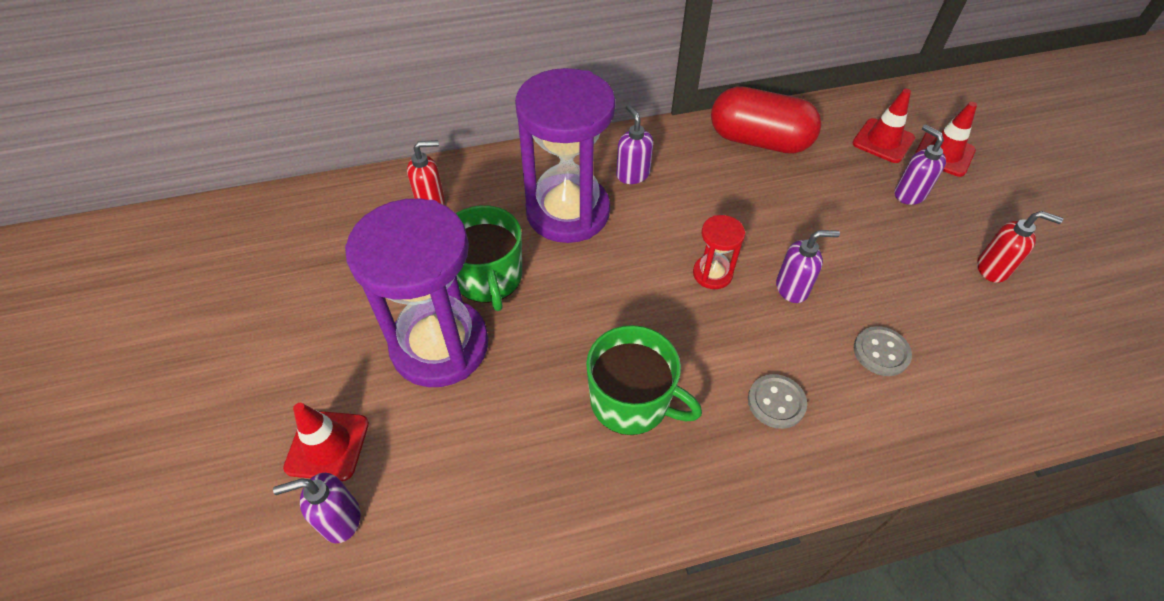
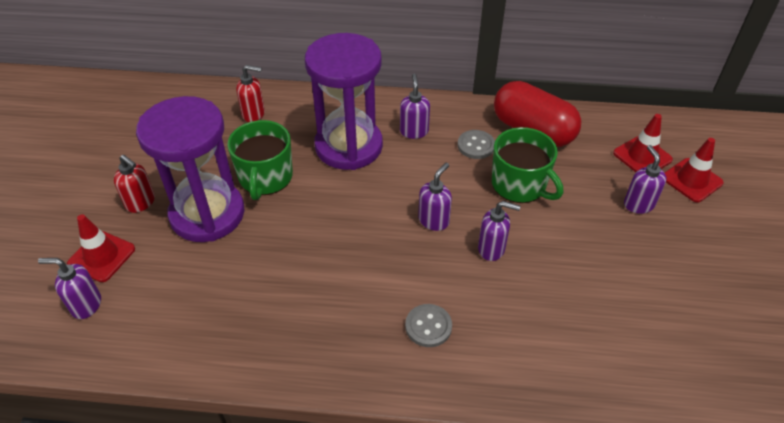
camera: 20 degrees right, 5 degrees down
green mug [586,325,702,435] -> green mug moved to [492,127,563,203]
red hourglass [693,215,745,289] -> purple soap dispenser [418,163,452,231]
grey button [854,326,912,376] -> grey button moved to [457,130,495,159]
red soap dispenser [977,211,1063,283] -> red soap dispenser moved to [114,155,155,213]

